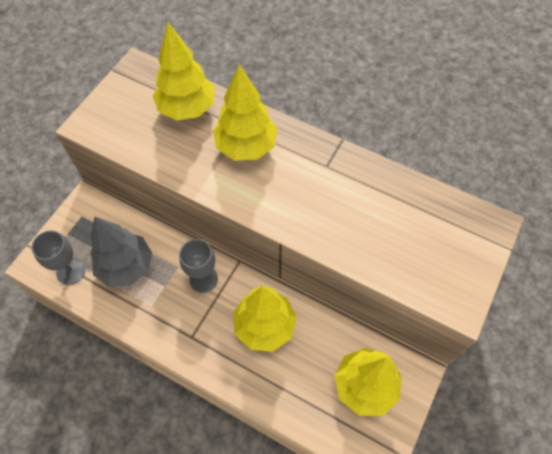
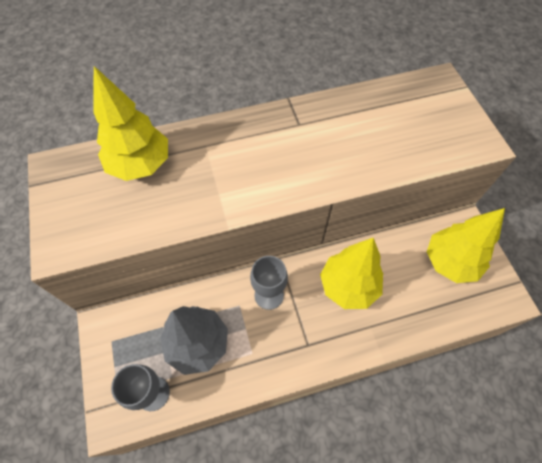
camera: 45 degrees left, 0 degrees up
yellow tree [213,64,278,160] -> none

